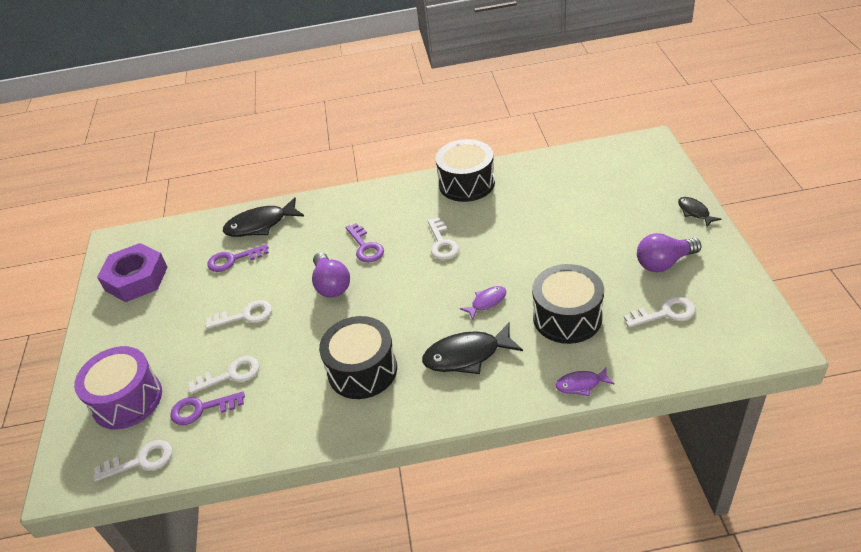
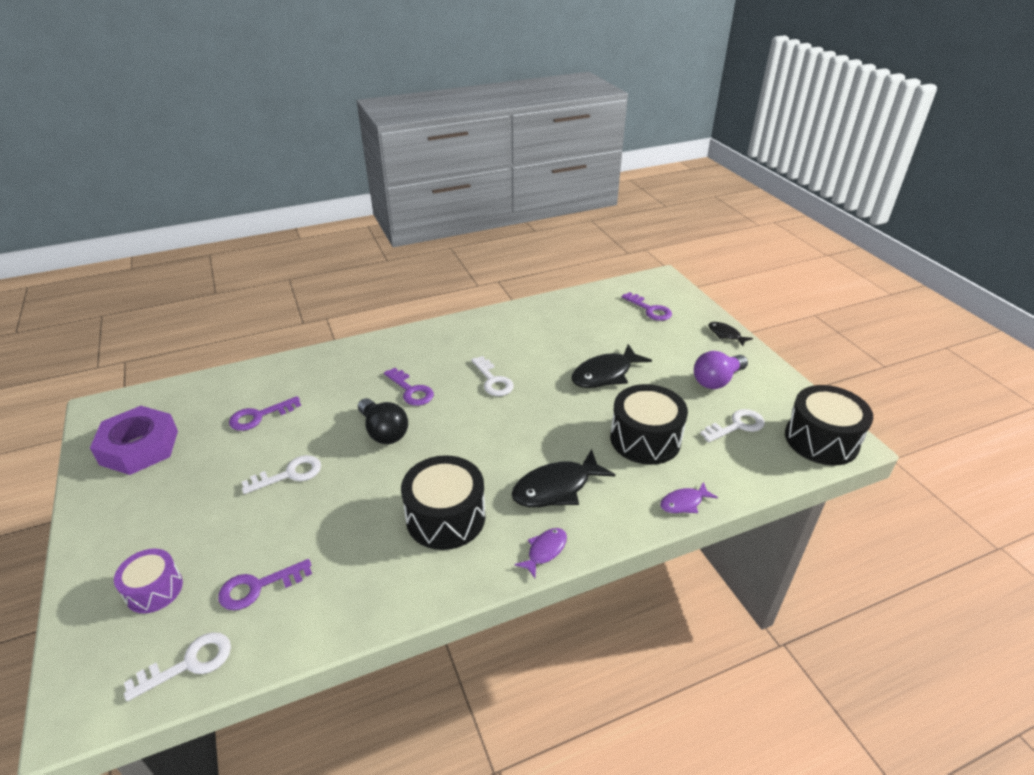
camera: 20 degrees left, 5 degrees down
purple drum [74,346,162,430] -> purple drum [114,549,183,613], size x0.60
white key [188,356,259,394] -> none
black fish [223,197,304,237] -> black fish moved to [572,344,652,388]
purple light bulb [312,252,350,298] -> black light bulb [358,398,408,444]
black drum [436,139,495,202] -> black drum moved to [785,385,873,466]
purple fish [460,286,506,320] -> purple fish moved to [514,528,567,578]
none -> purple key [622,292,672,321]

